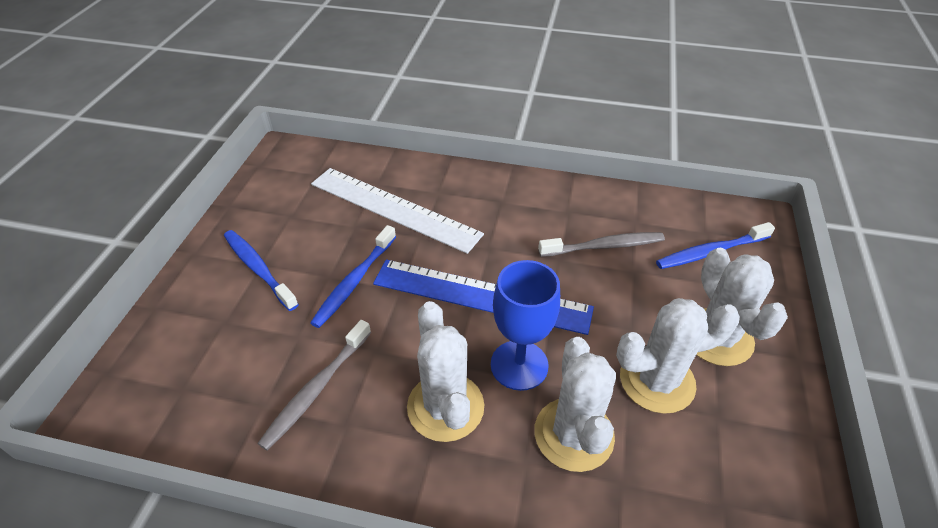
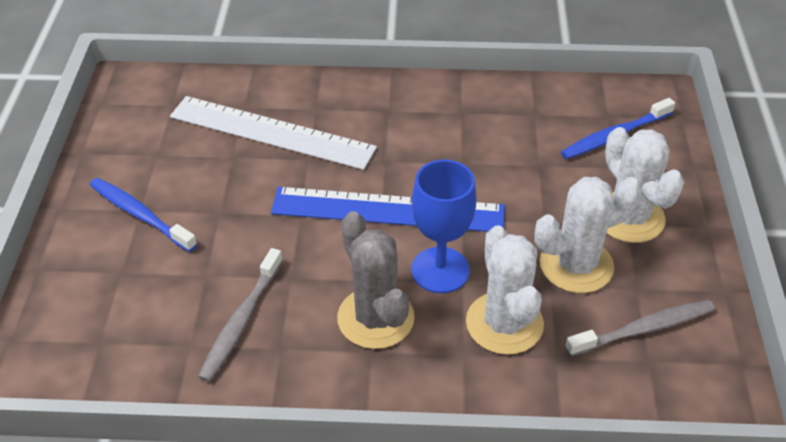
camera: 10 degrees left, 0 degrees up
blue toothbrush [310,225,396,328] -> none
white cactus [407,301,484,442] -> grey cactus [337,211,415,349]
grey toothbrush [538,232,665,257] -> grey toothbrush moved to [565,300,715,357]

